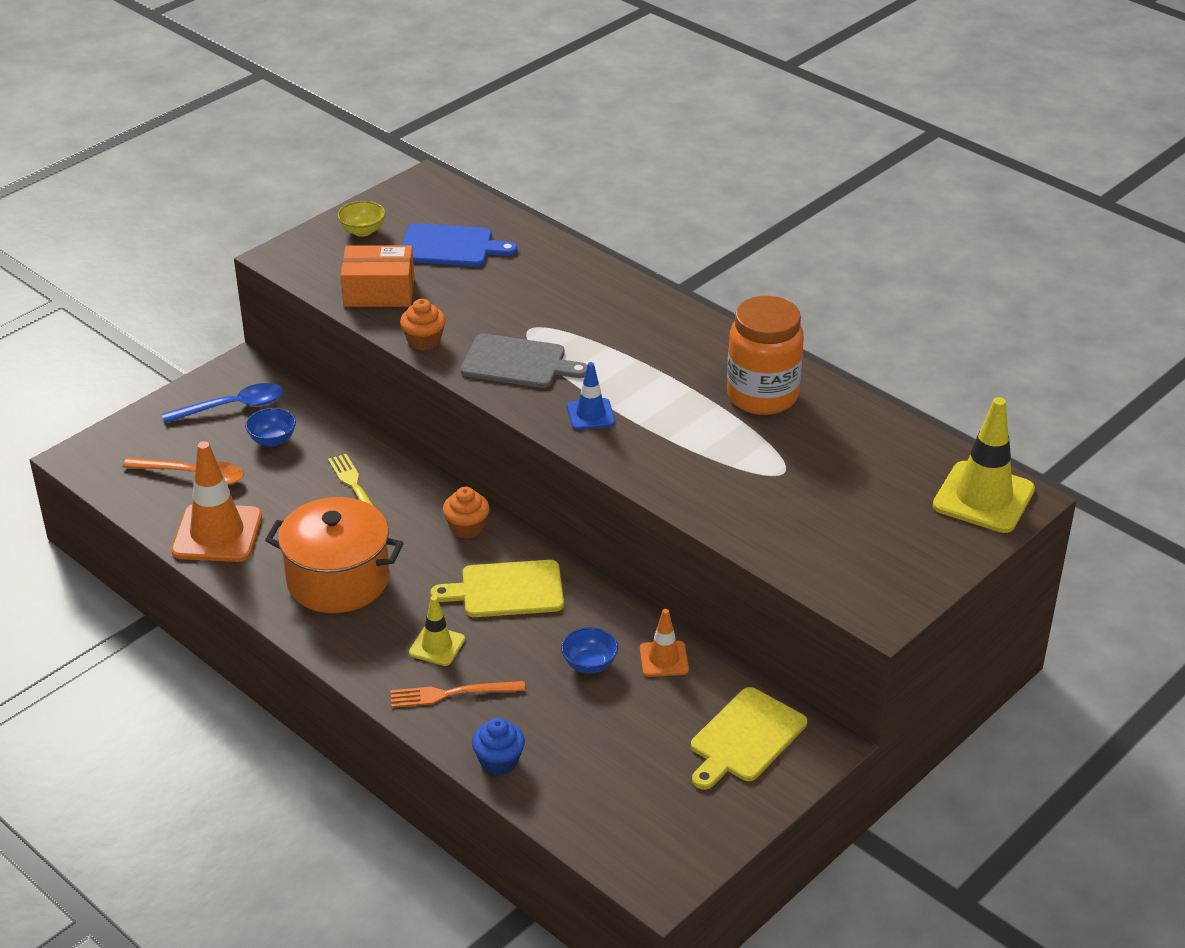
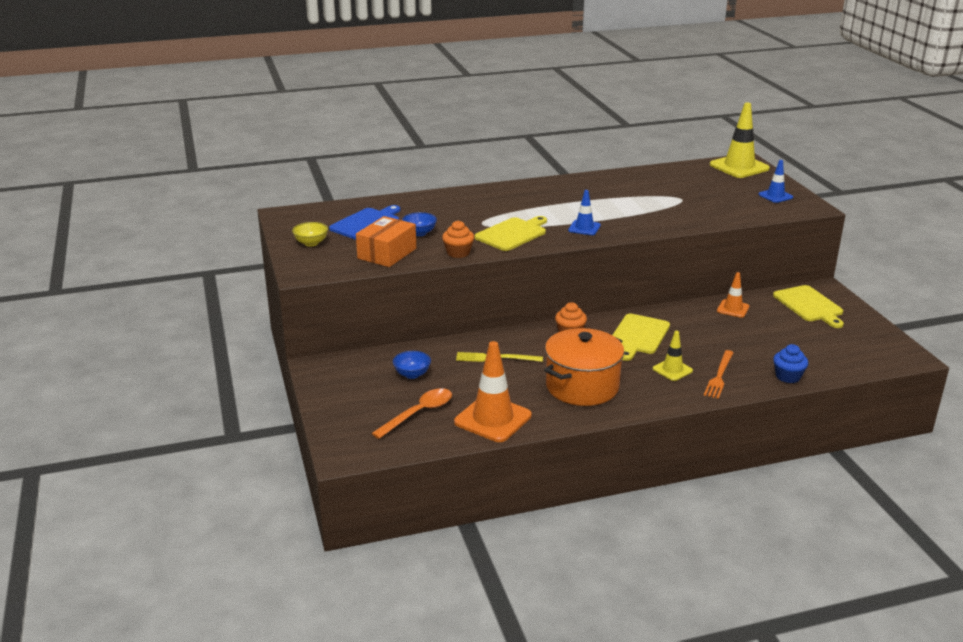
camera: 60 degrees left, 10 degrees down
blue spoon [162,383,283,423] -> none
grey cutting board [461,334,587,388] -> yellow cutting board [475,216,547,251]
blue bowl [561,627,618,674] -> blue bowl moved to [402,212,437,236]
orange jar [727,296,804,415] -> none
none -> blue traffic cone [758,160,793,203]

